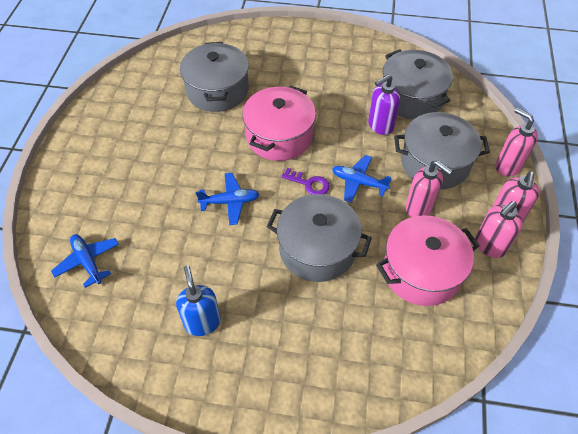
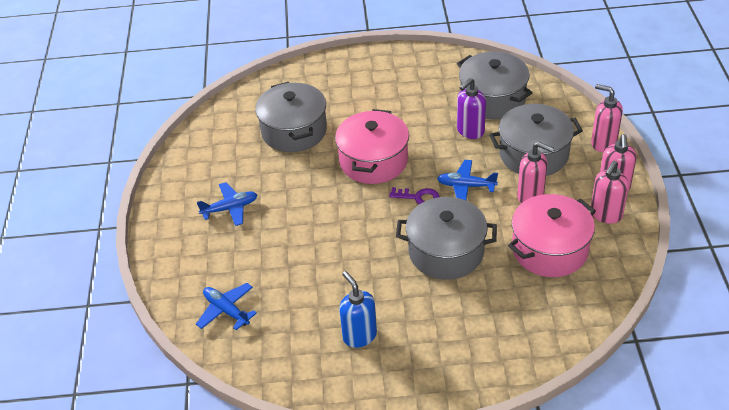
camera: 10 degrees left, 10 degrees down
blue plane [196,173,260,225] -> blue plane moved to [197,182,257,226]

